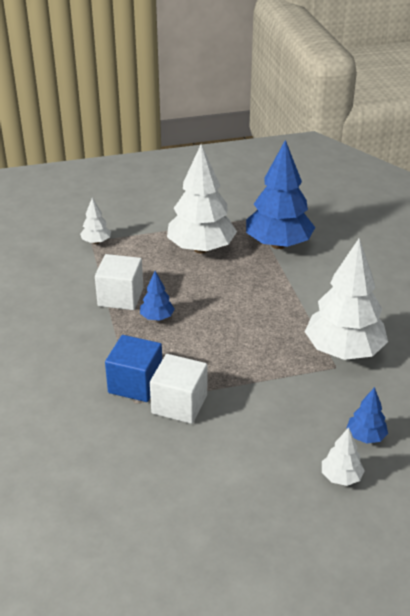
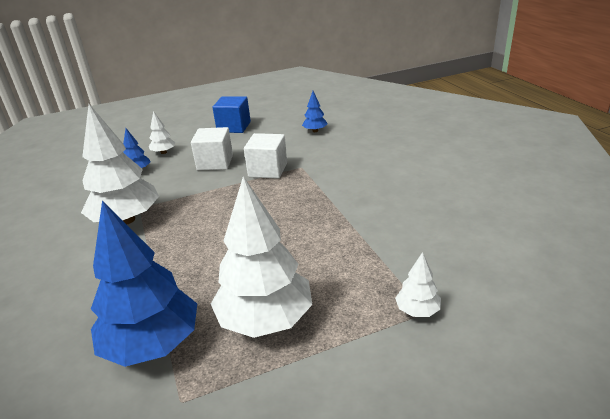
camera: 175 degrees right, 5 degrees down
white cube [95,254,143,310] -> white cube moved to [191,127,233,170]
blue cube [105,335,162,402] -> blue cube moved to [212,96,251,133]
blue tree [140,271,175,321] -> blue tree moved to [302,91,327,132]

